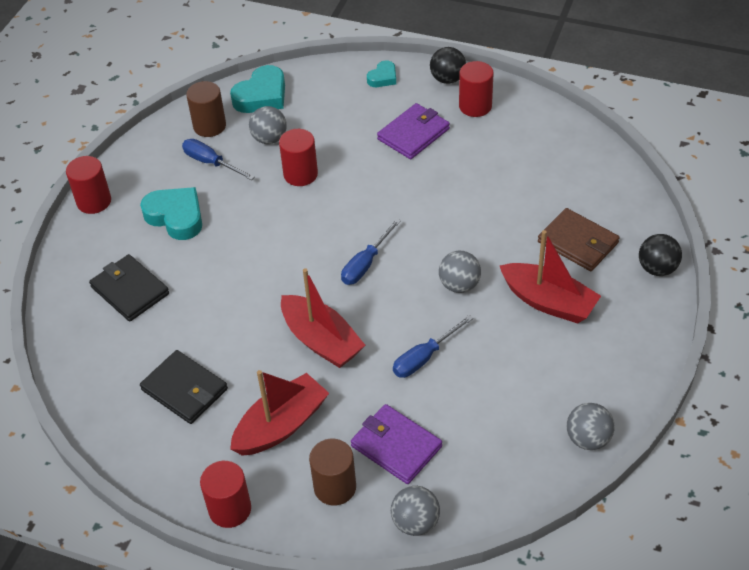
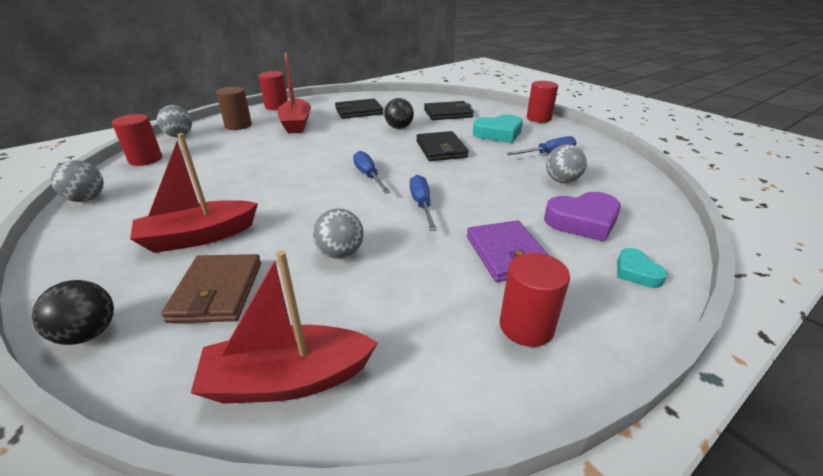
camera: 120 degrees right, 15 degrees down
brown cylinder [186,81,226,137] -> none
turquoise heart [230,65,285,113] -> none
red cylinder [279,129,318,186] -> red cylinder moved to [112,114,162,166]
red boat [281,268,365,368] -> red boat moved to [191,250,378,404]
purple wallet [351,404,442,484] -> none
blue screwdriver [393,315,473,378] -> blue screwdriver moved to [410,175,437,231]
black ball [430,47,466,84] -> black ball moved to [384,98,414,129]
grey ball [439,251,481,293] -> grey ball moved to [313,208,364,259]
brown wallet [538,208,620,271] -> brown wallet turned 75 degrees counterclockwise [161,254,261,323]
none -> black wallet [416,131,469,161]
none -> purple heart [544,192,621,242]

